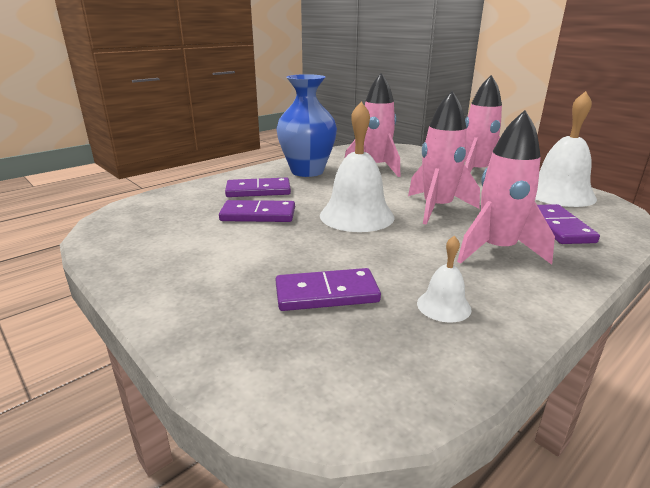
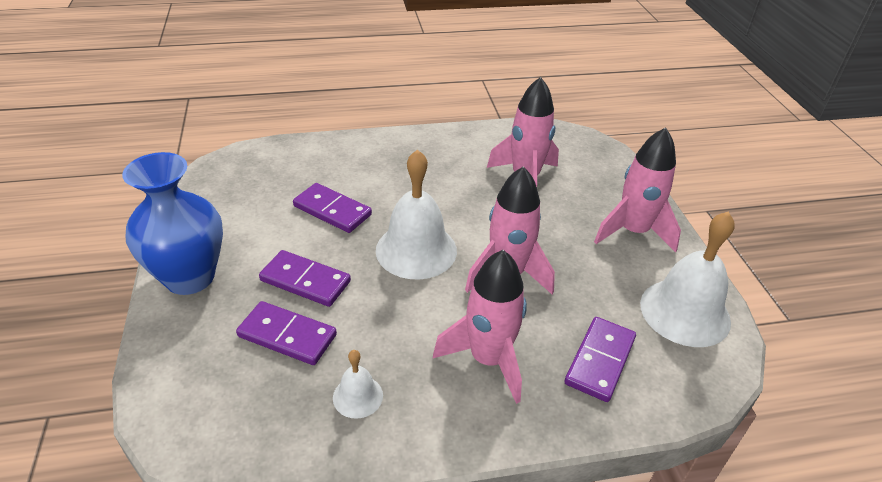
camera: 30 degrees right, 15 degrees up
purple domino [225,178,291,197] -> purple domino moved to [259,250,351,307]
blue vase [277,74,337,177] -> blue vase moved to [122,152,223,295]

